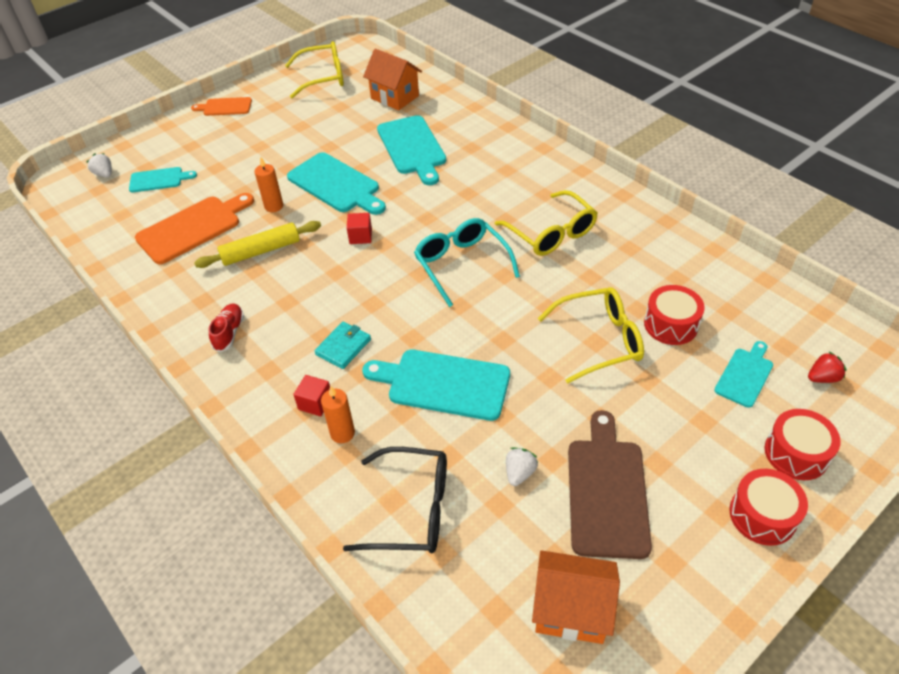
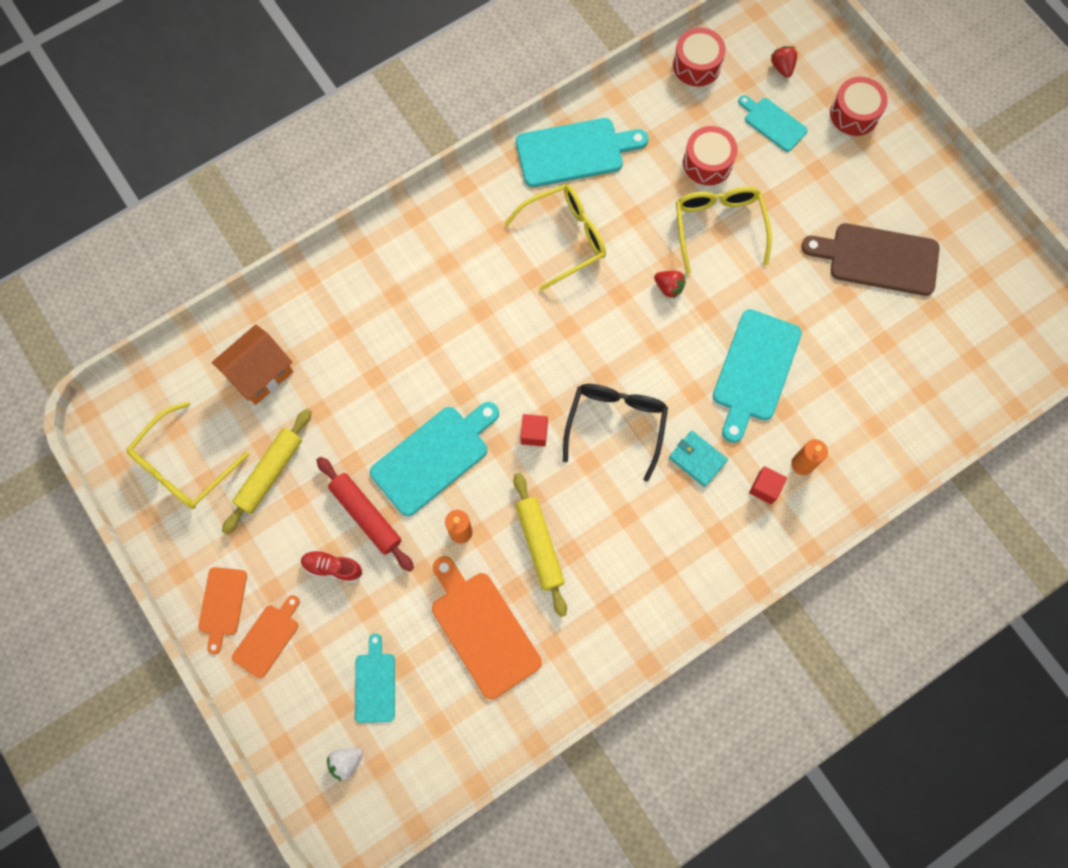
camera: 85 degrees left, 25 degrees up
red shoe [209,304,244,352] -> red shoe moved to [301,550,363,583]
yellow glasses [285,41,344,98] -> yellow glasses turned 135 degrees counterclockwise [127,401,249,509]
black glasses [343,447,447,554] -> black glasses moved to [563,384,668,482]
turquoise cutting board [377,115,446,185] -> turquoise cutting board moved to [516,118,648,187]
turquoise glasses [414,218,520,307] -> none
white strawberry [506,447,538,486] -> none
orange house [532,550,620,644] -> none
red drum [729,469,808,546] -> red drum moved to [673,27,726,87]
none -> yellow rolling pin [222,409,312,535]
none -> orange cutting board [232,595,300,678]
none -> red rolling pin [316,457,414,572]
none -> red strawberry [654,271,686,299]

